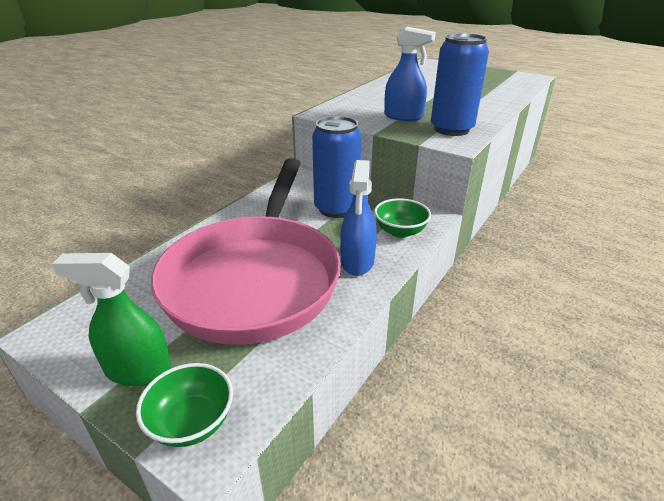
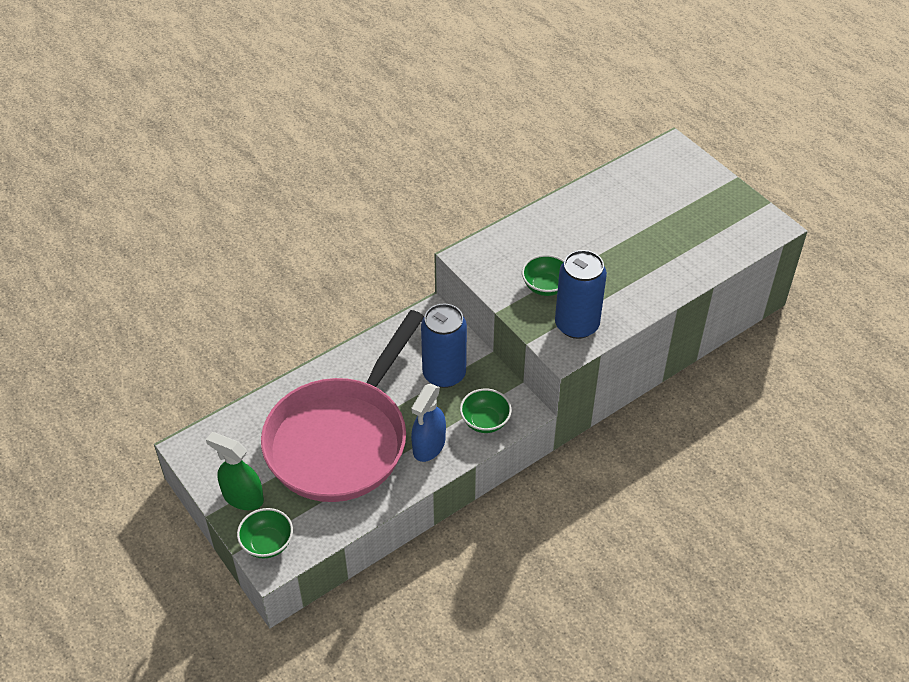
camera: 20 degrees right, 15 degrees up
blue spray bottle [384,27,436,121] -> green bowl [522,255,564,296]

